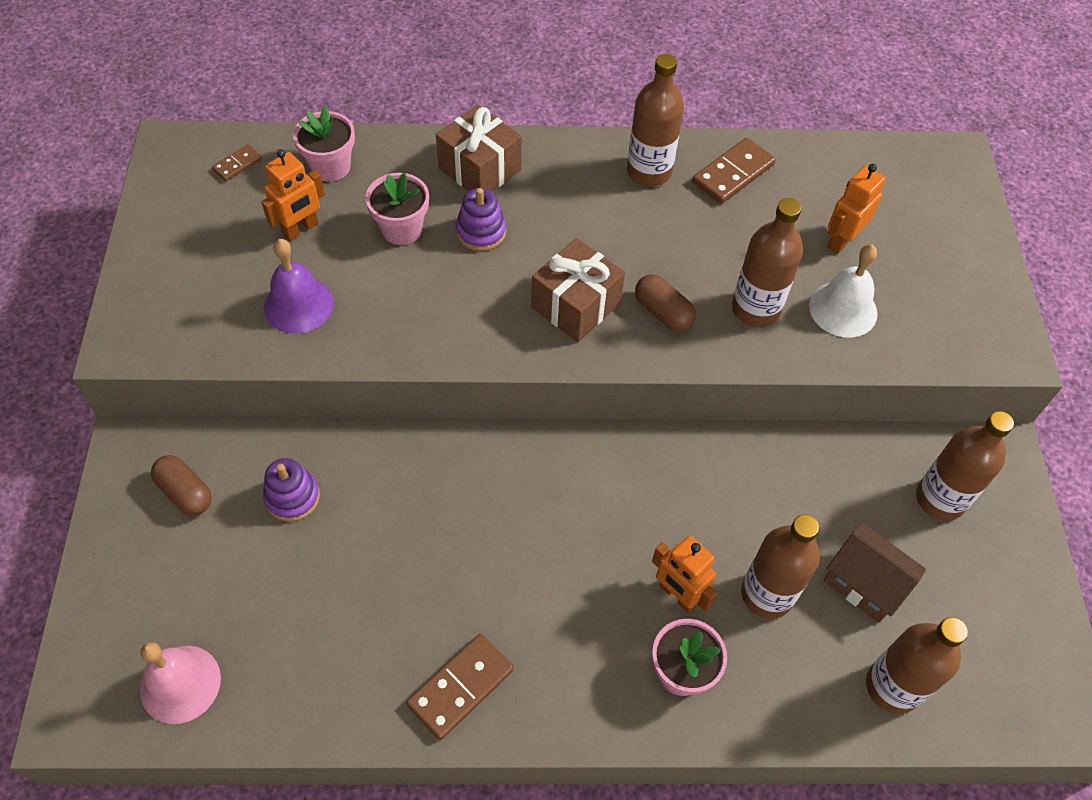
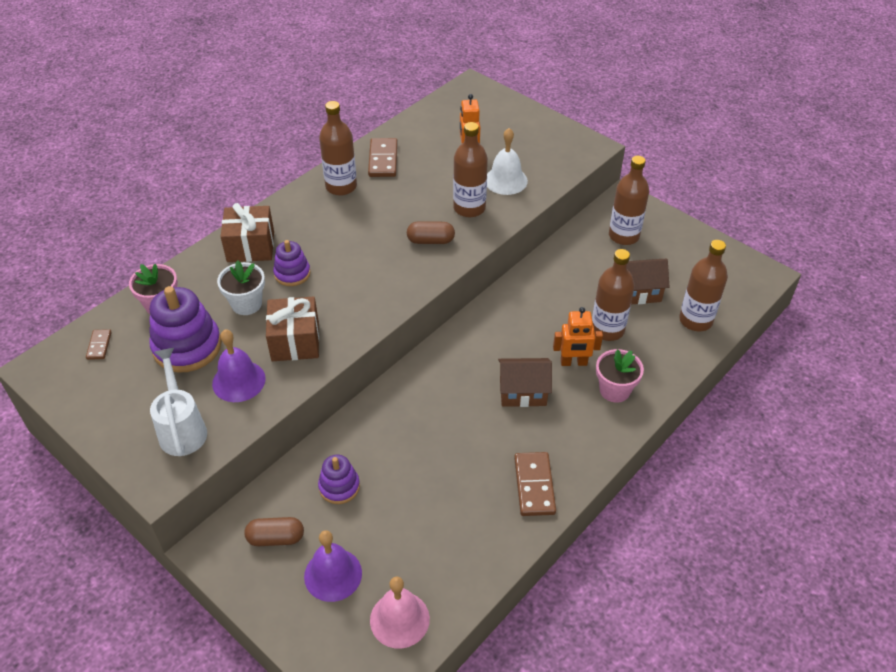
camera: 45 degrees left, 10 degrees down
orange robot [261,149,325,241] -> purple stacking toy [149,286,222,373]
pink flower pot [365,173,429,245] -> white flower pot [217,260,265,315]
brown gift [531,238,625,342] -> brown gift moved to [266,297,319,361]
none -> white watering can [150,348,207,456]
none -> purple bell [304,530,362,602]
none -> brown house [498,358,552,407]

